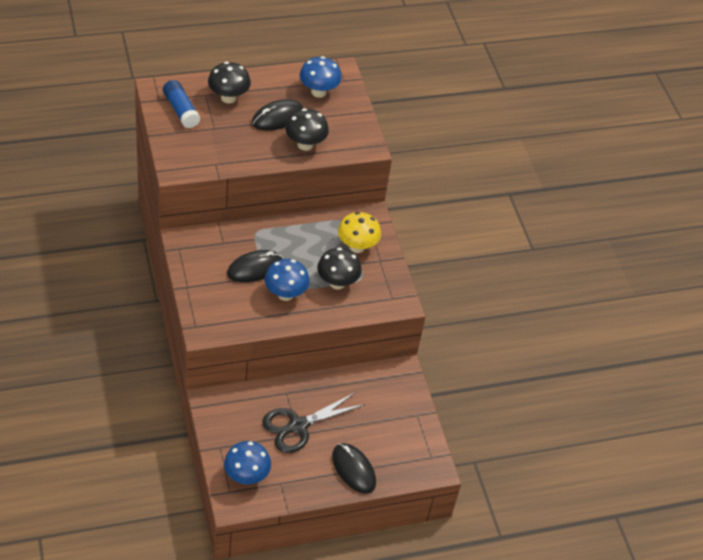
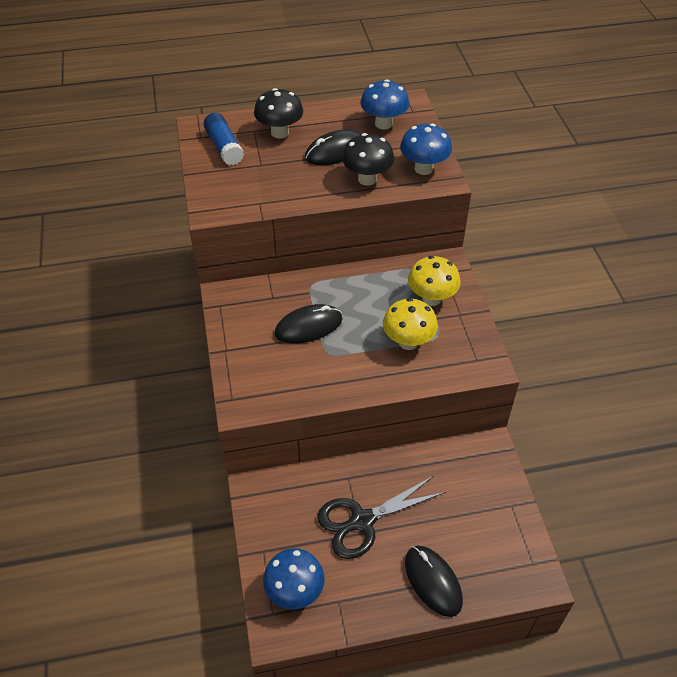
camera: 10 degrees right, 0 degrees up
blue mushroom [265,259,310,301] -> blue mushroom moved to [400,124,452,175]
black mushroom [317,247,362,290] -> yellow mushroom [383,298,438,350]

